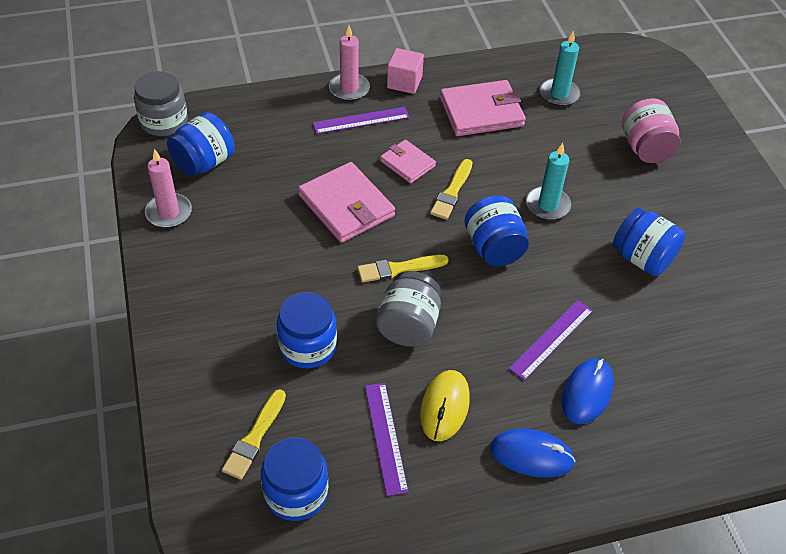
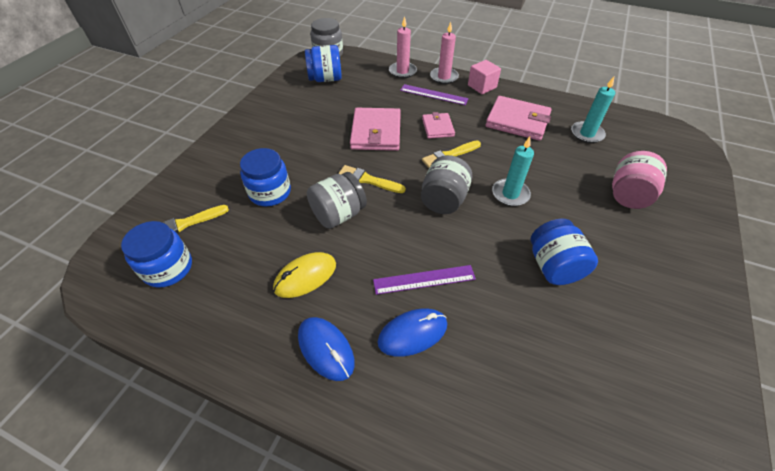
camera: 40 degrees right, 0 degrees up
pink candle [145,149,192,228] -> pink candle moved to [389,16,417,78]
purple ruler [365,383,408,496] -> none
blue jar [464,195,529,266] -> grey jar [421,155,472,214]

